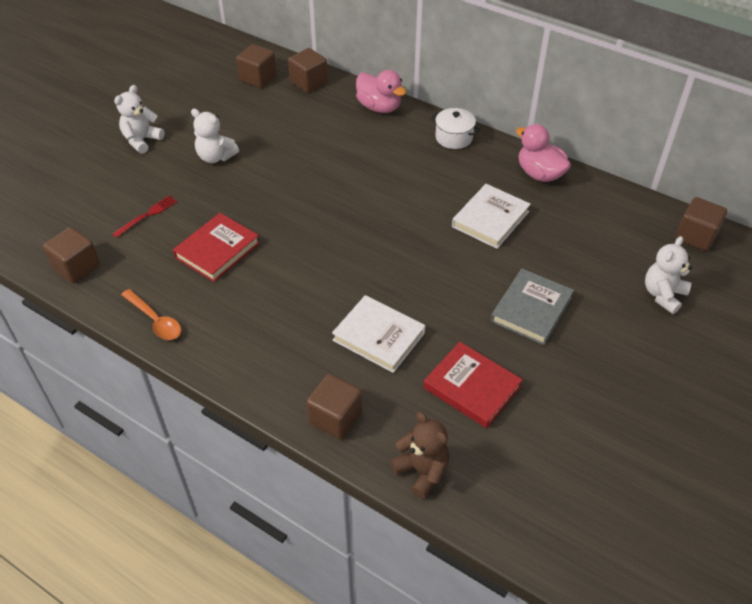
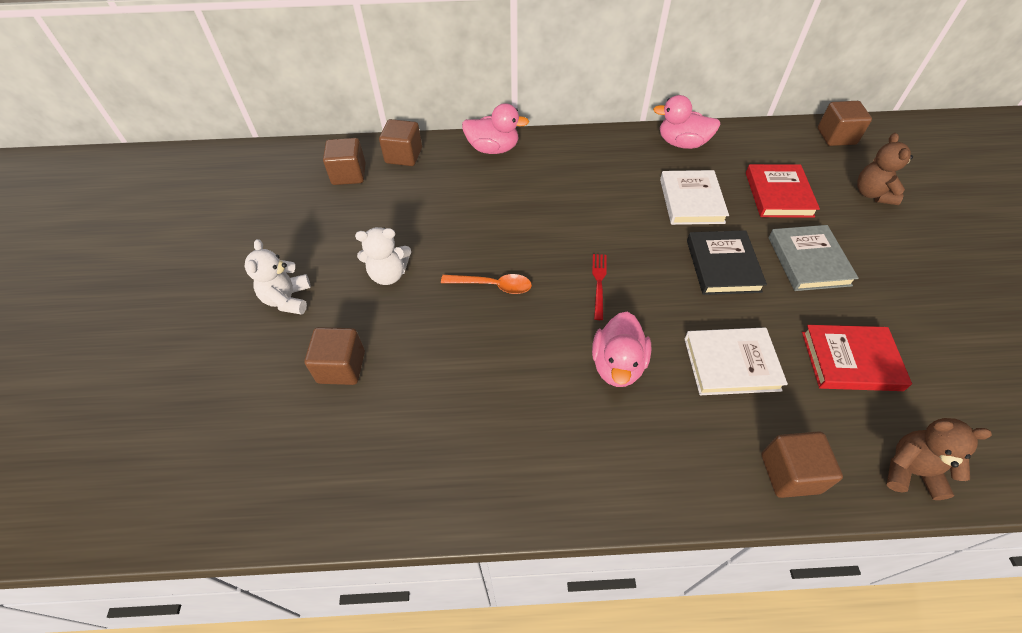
camera: 35 degrees left, 5 degrees up
brown cube [43,227,100,284] -> brown cube moved to [305,327,365,385]
red fork [112,196,177,238] -> red fork moved to [592,254,607,320]
orange spoon [121,289,181,340] -> orange spoon moved to [441,274,532,294]
red book [173,213,260,282] -> red book moved to [746,164,820,218]
white pot [431,108,480,149] -> none
white teddy bear [645,236,692,314] -> brown teddy bear [857,133,913,205]
none -> pink duck [592,312,651,387]
none -> black book [687,230,767,295]

